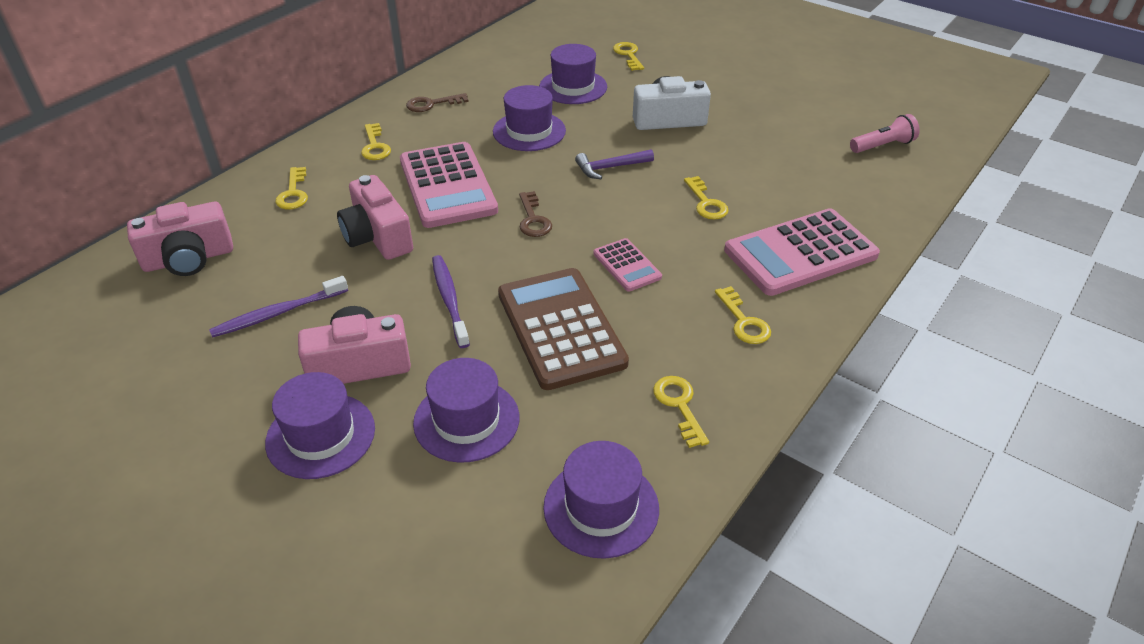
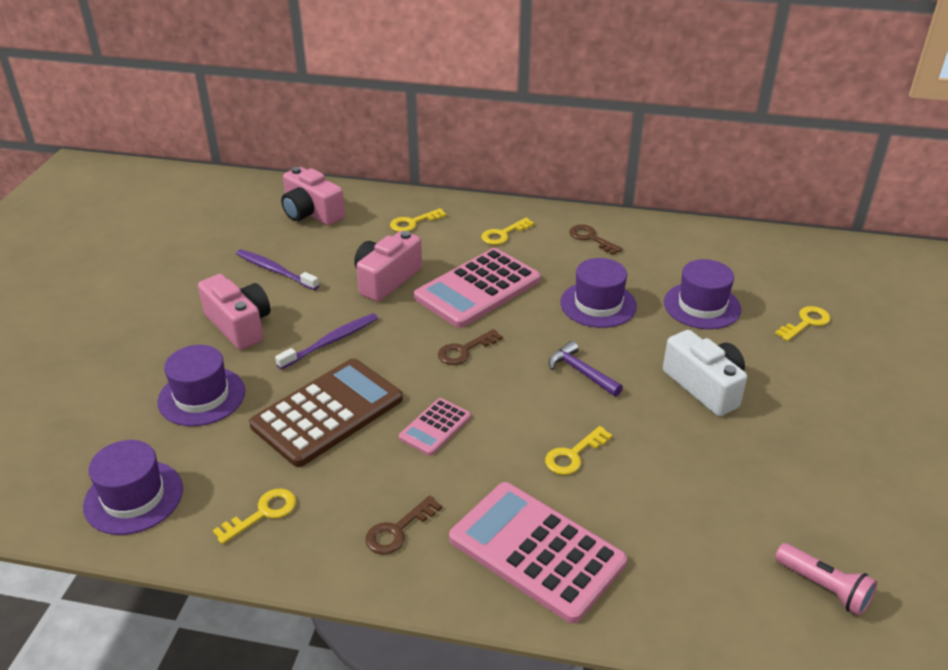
camera: 65 degrees right, 5 degrees down
purple hat [265,372,375,479] -> none
yellow key [715,286,771,344] -> brown key [365,495,442,555]

